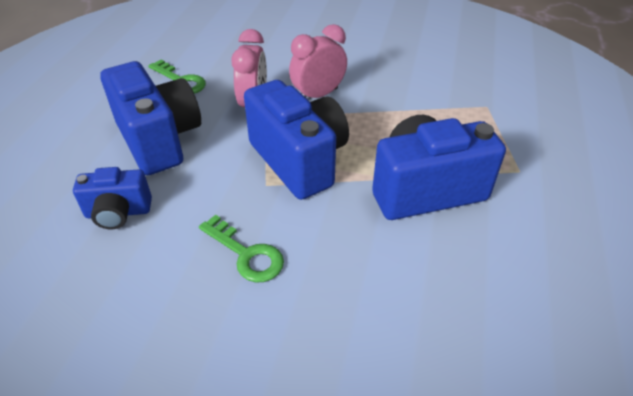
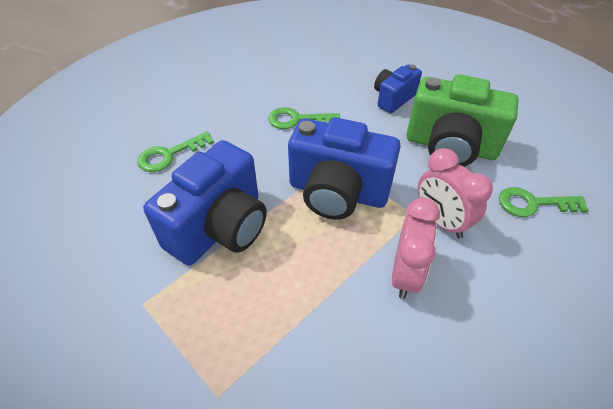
camera: 140 degrees right, 5 degrees up
blue camera [100,61,201,175] -> green camera [406,74,519,167]
none -> green key [137,132,214,172]

